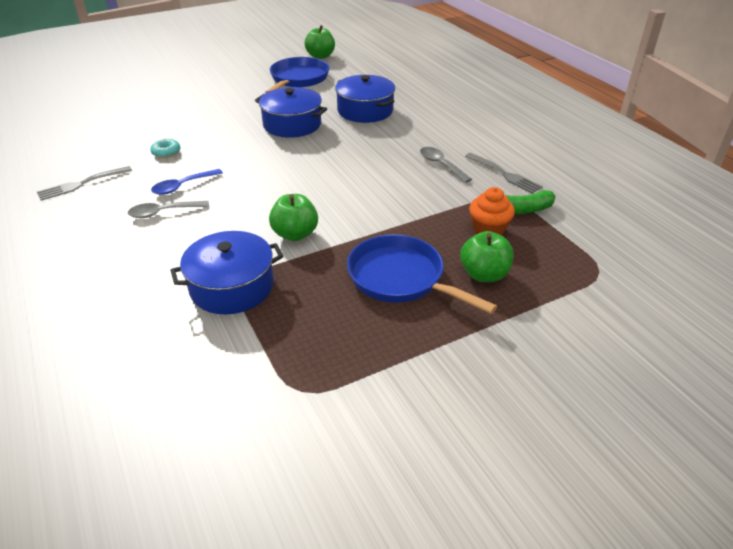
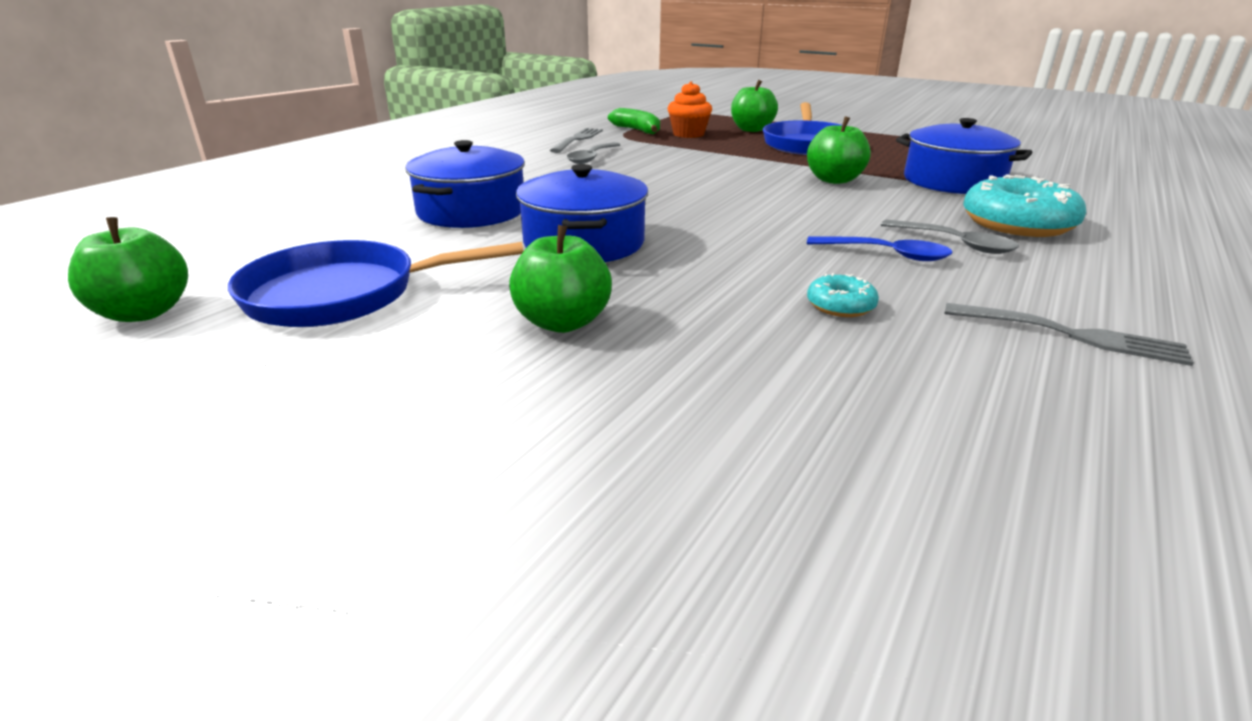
camera: 120 degrees left, 10 degrees down
none -> green apple [509,225,612,333]
none -> turquoise donut [963,174,1086,237]

